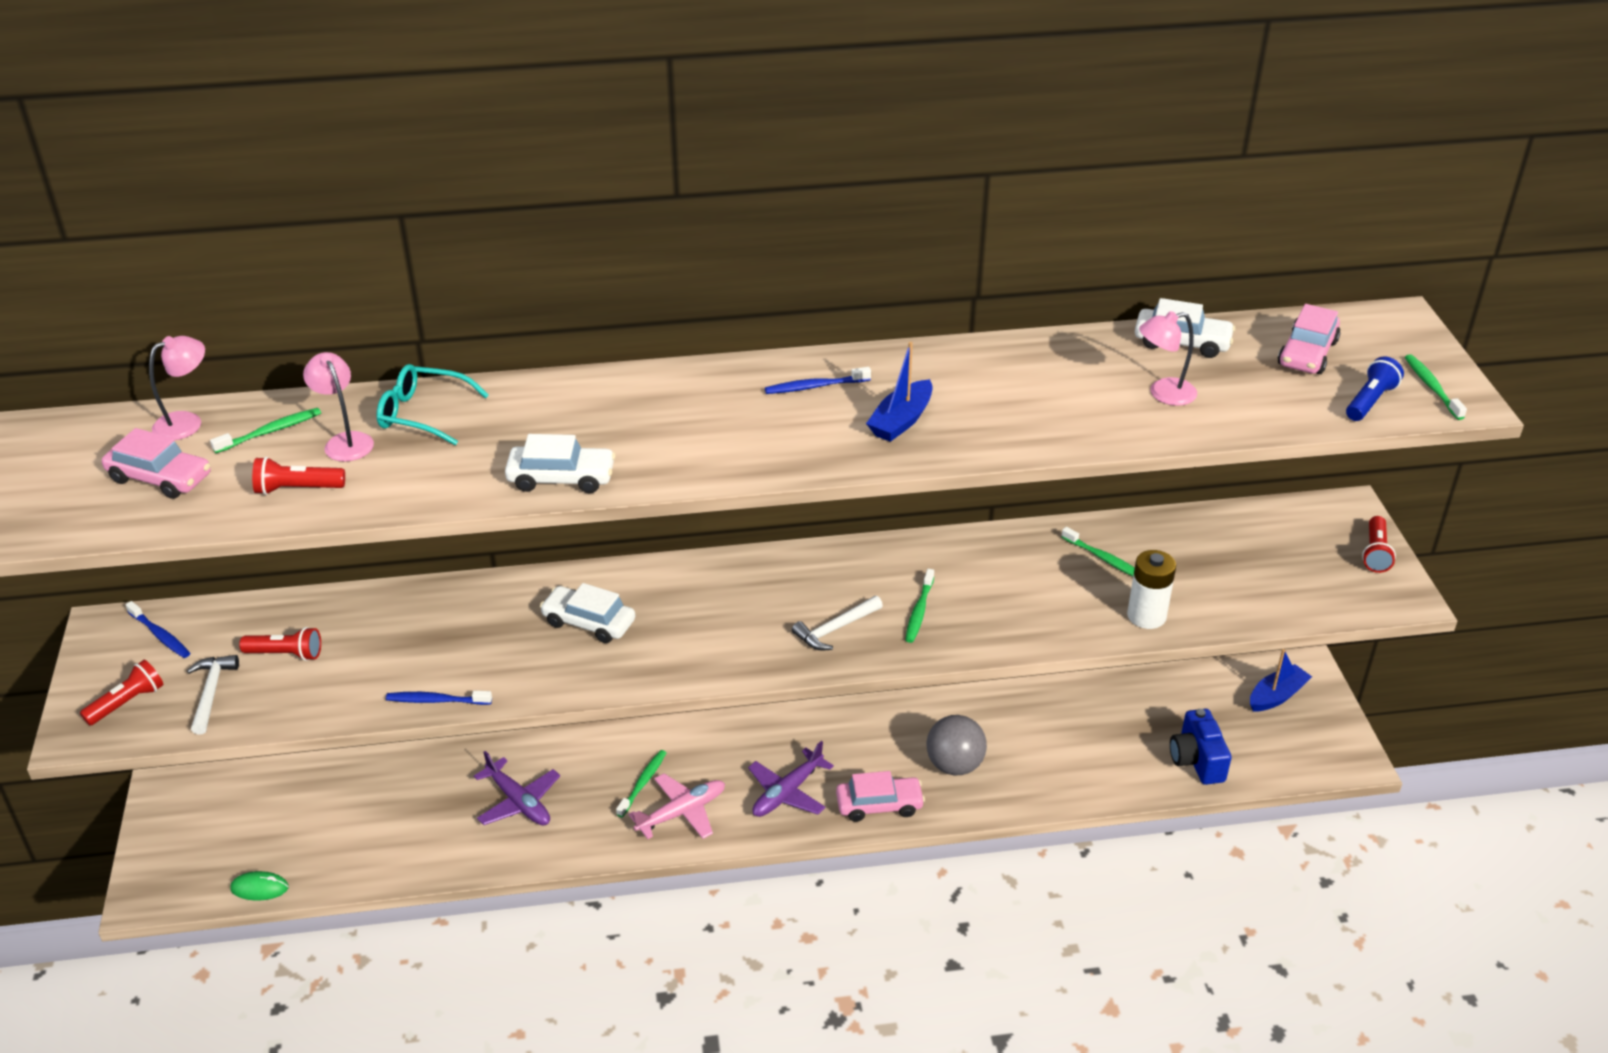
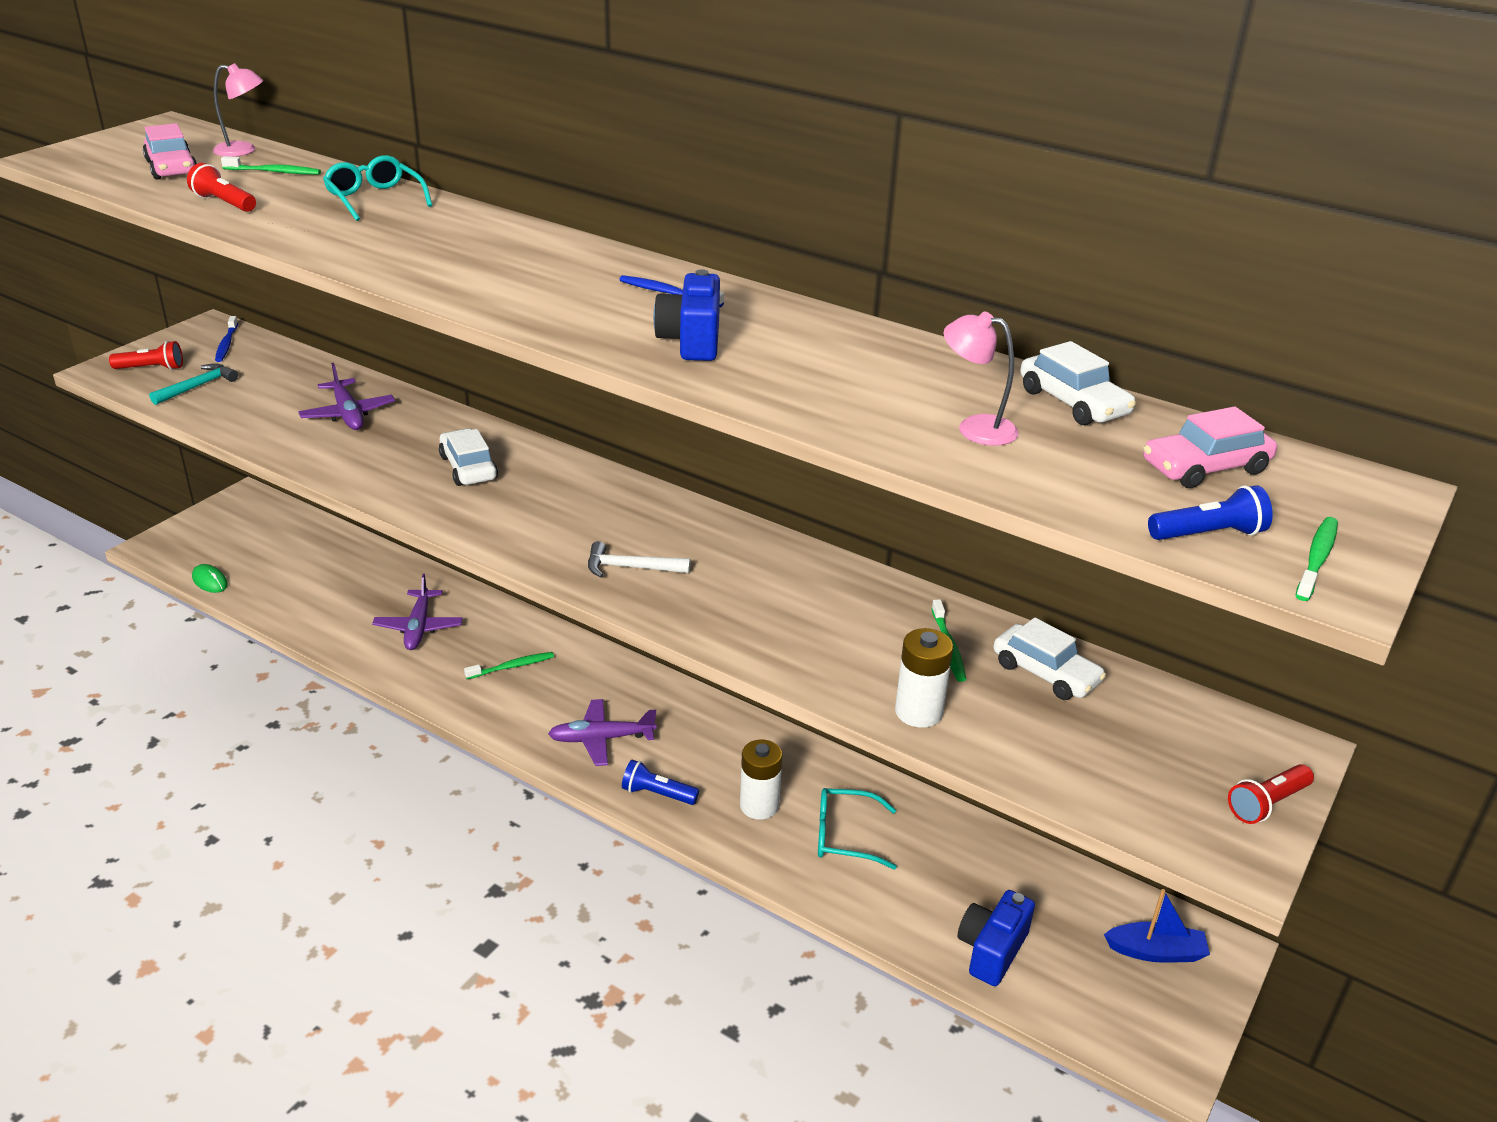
camera: 40 degrees right, 5 degrees down
white hammer [187,655,239,735] -> turquoise hammer [149,363,238,405]
red flashlight [239,627,321,661] -> none
pink lamp [303,352,374,462] -> none
blue toothbrush [386,691,492,705] -> none
white car [505,434,615,493] -> white car moved to [993,617,1106,700]
pink plane [628,773,725,839] -> none
pink car [836,771,925,822] -> blue flashlight [622,760,699,805]
blue boat [866,342,933,442] -> blue camera [653,269,720,361]
green toothbrush [905,569,934,643] -> none
grey ball [927,715,987,775] -> white battery [740,740,782,820]
none -> purple plane [299,363,395,430]
none -> turquoise glasses [818,788,897,870]

